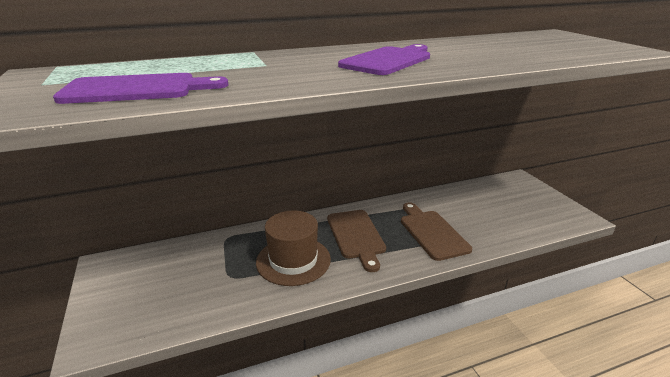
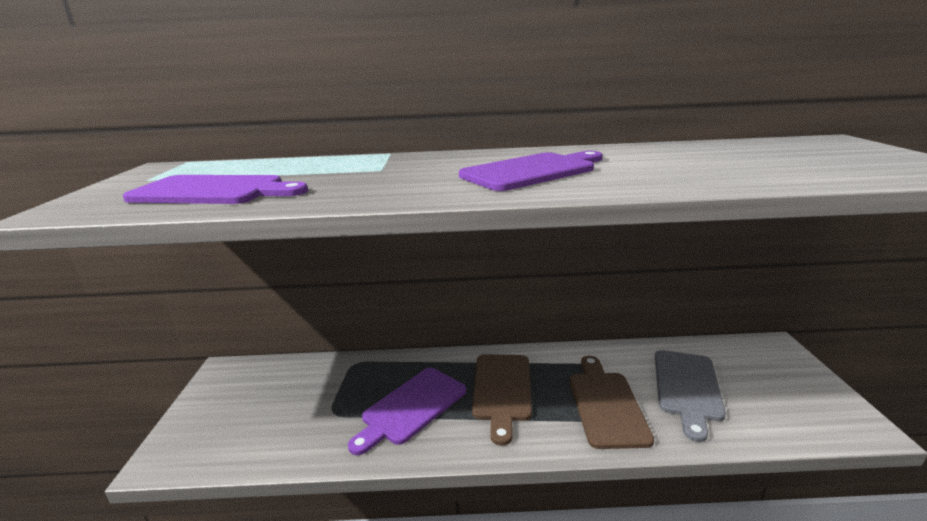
camera: 20 degrees right, 5 degrees down
brown hat [256,210,331,286] -> purple cutting board [348,368,466,455]
none -> grey cutting board [655,350,726,442]

